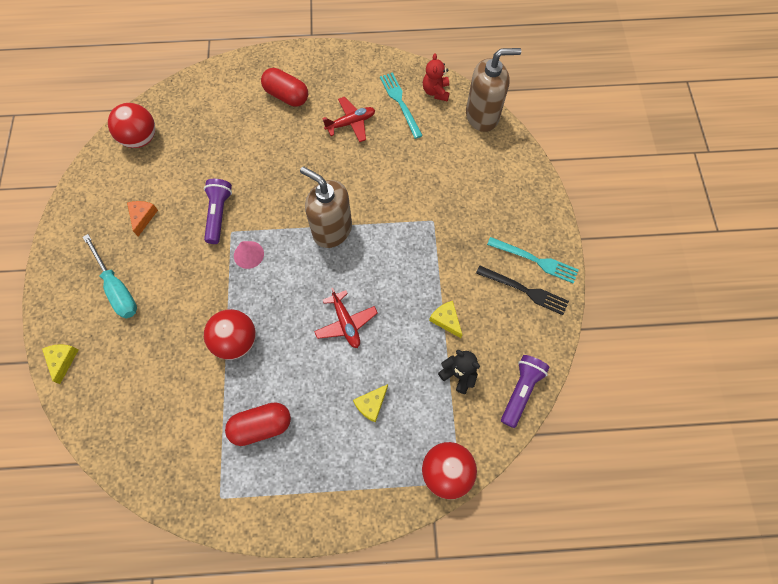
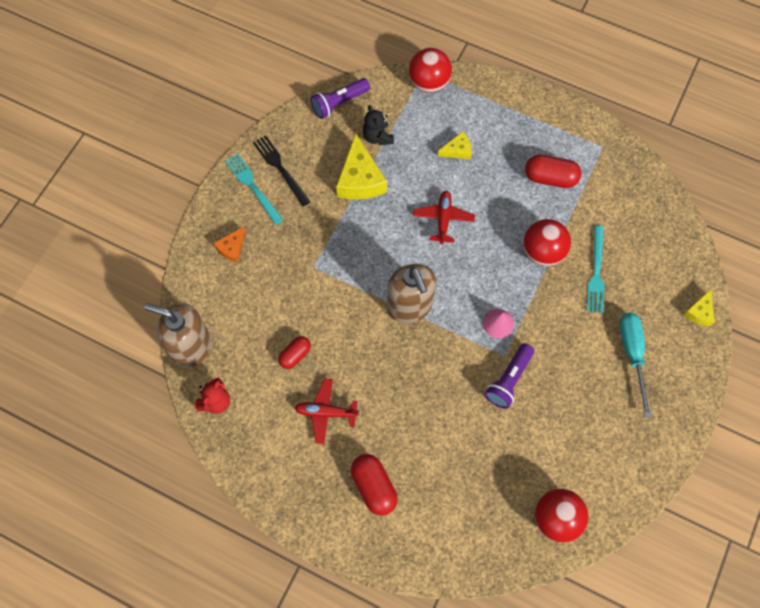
camera: 150 degrees left, 0 degrees up
orange cheese [127,201,158,236] -> orange cheese moved to [213,226,246,262]
turquoise fork [380,72,423,139] -> turquoise fork moved to [587,225,604,313]
yellow cheese [429,301,462,338] -> yellow cheese [336,134,387,200], size x1.87
none -> red capsule [278,336,311,369]

